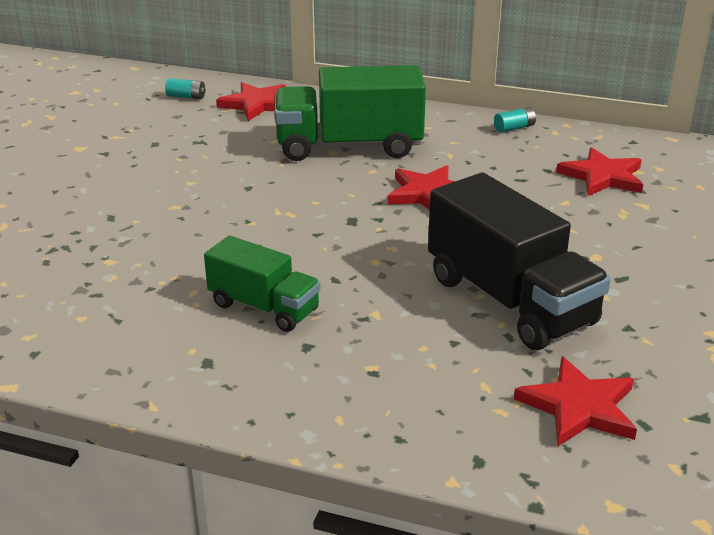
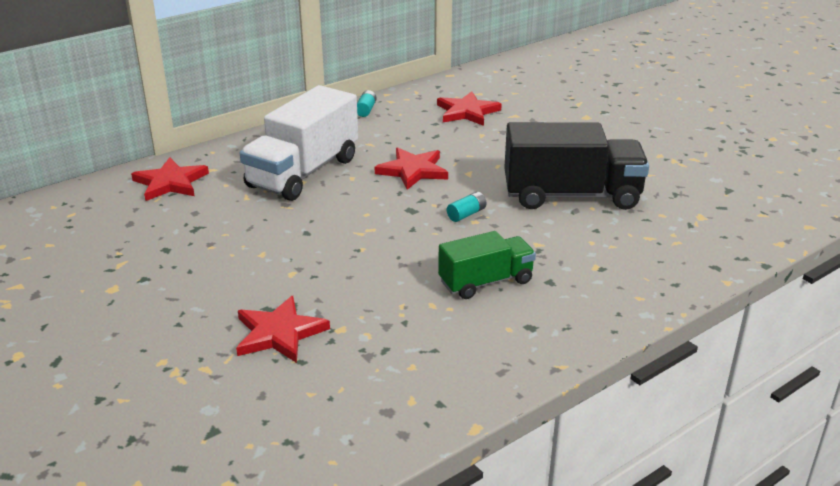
camera: 55 degrees left, 0 degrees up
turquoise battery [165,78,206,99] -> turquoise battery moved to [447,192,486,222]
green truck [275,65,426,161] -> white truck [240,85,358,201]
red star [514,357,637,447] -> red star moved to [236,296,330,363]

